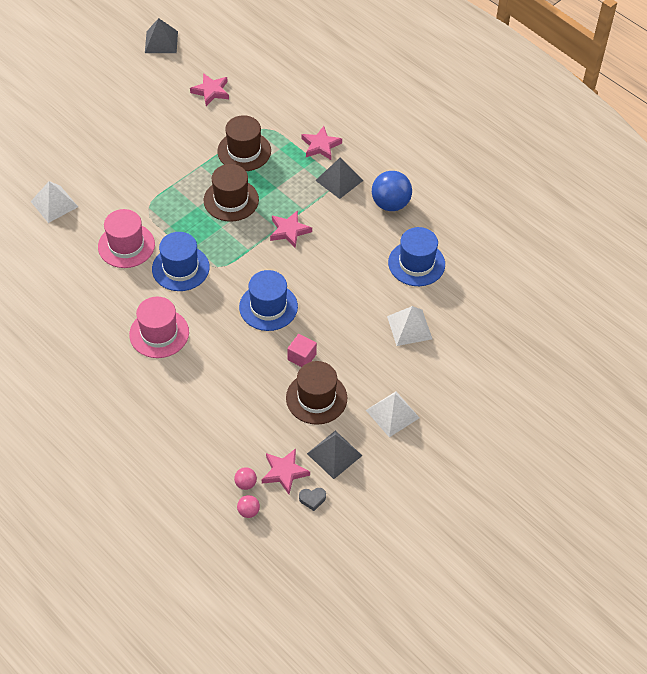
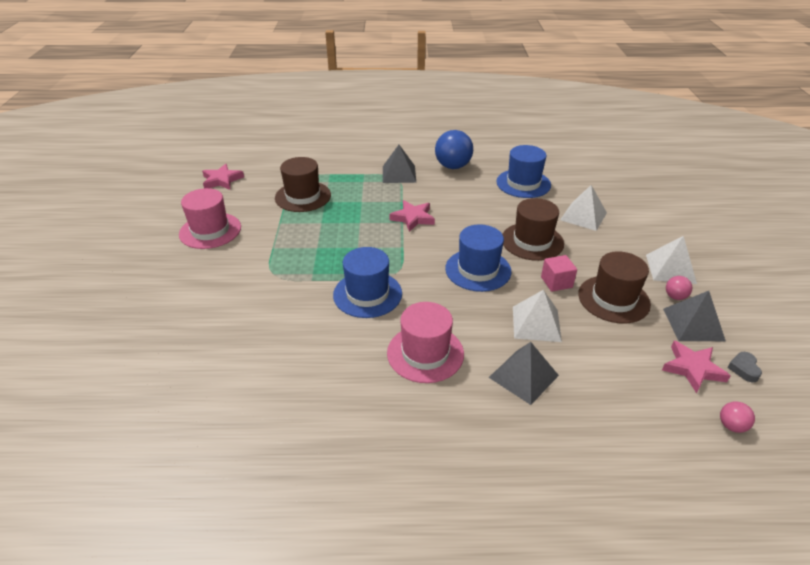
camera: 45 degrees left, 15 degrees down
white pyramid [30,181,78,223] -> white pyramid moved to [513,290,562,342]
pink hat [98,209,155,268] -> pink hat moved to [179,188,241,249]
grey pyramid [145,18,178,53] -> grey pyramid moved to [489,342,559,405]
brown hat [204,164,259,222] -> brown hat moved to [503,198,564,261]
pink ball [234,467,257,490] -> pink ball moved to [666,276,693,300]
grey heart [299,488,326,511] -> grey heart turned 150 degrees clockwise [727,352,762,382]
pink star [301,126,342,160] -> none

